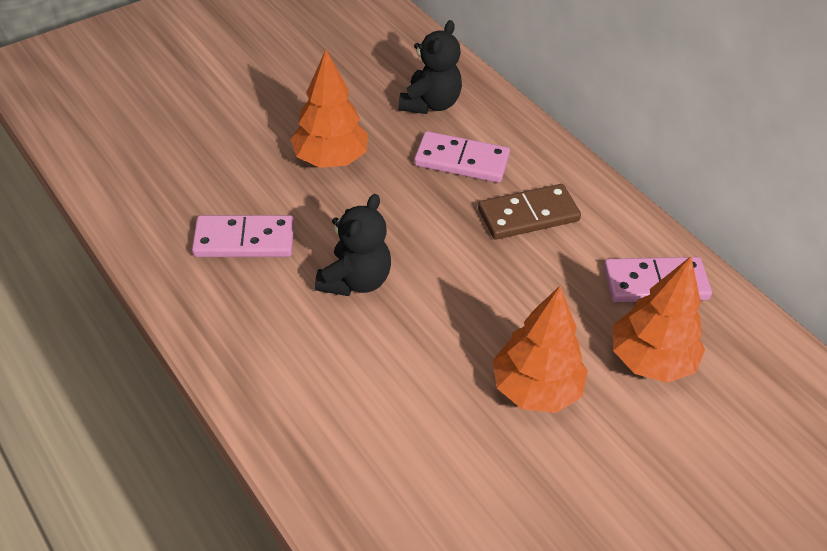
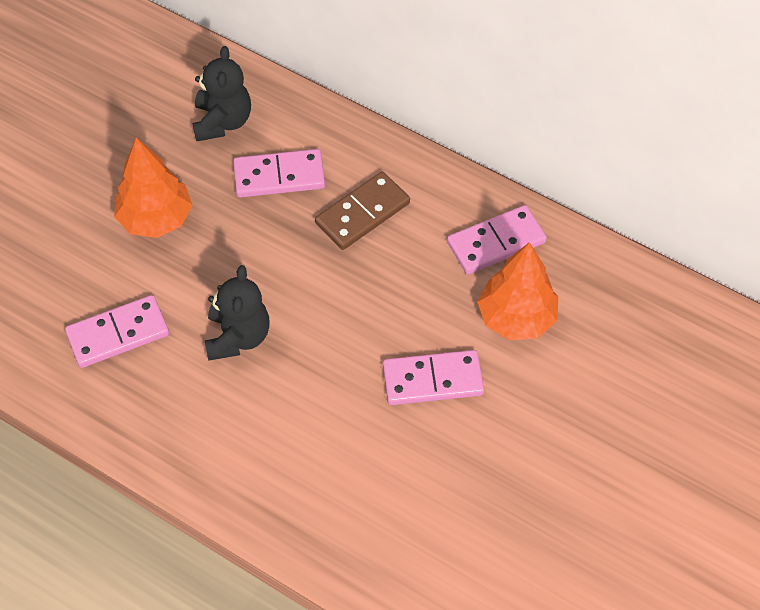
camera: 20 degrees left, 10 degrees up
orange tree [493,286,588,413] -> pink domino [383,350,484,405]

